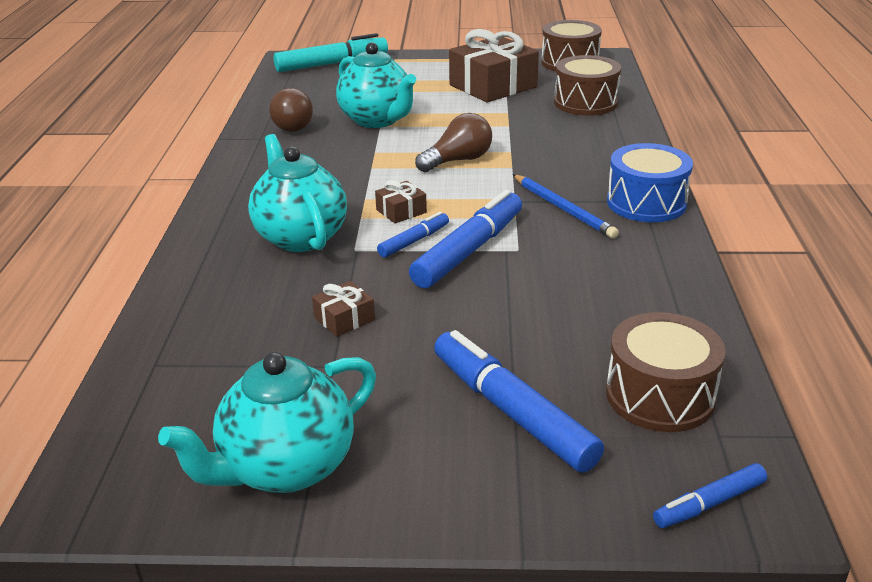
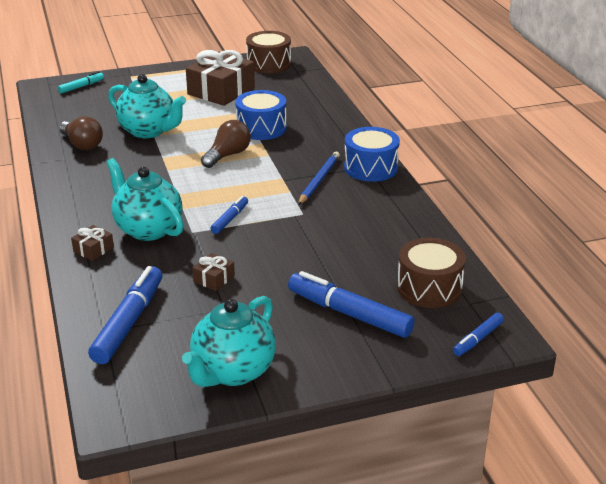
camera: 20 degrees left, 0 degrees up
turquoise marker [274,33,388,72] -> turquoise marker [58,71,104,94], size x0.53
brown gift [375,180,427,224] -> brown gift moved to [71,225,114,261]
blue marker [409,190,522,288] -> blue marker moved to [88,266,162,364]
blue pencil [513,174,619,239] -> blue pencil turned 105 degrees counterclockwise [298,152,340,205]
brown drum [554,55,621,116] -> none
none -> blue drum [235,90,286,140]

